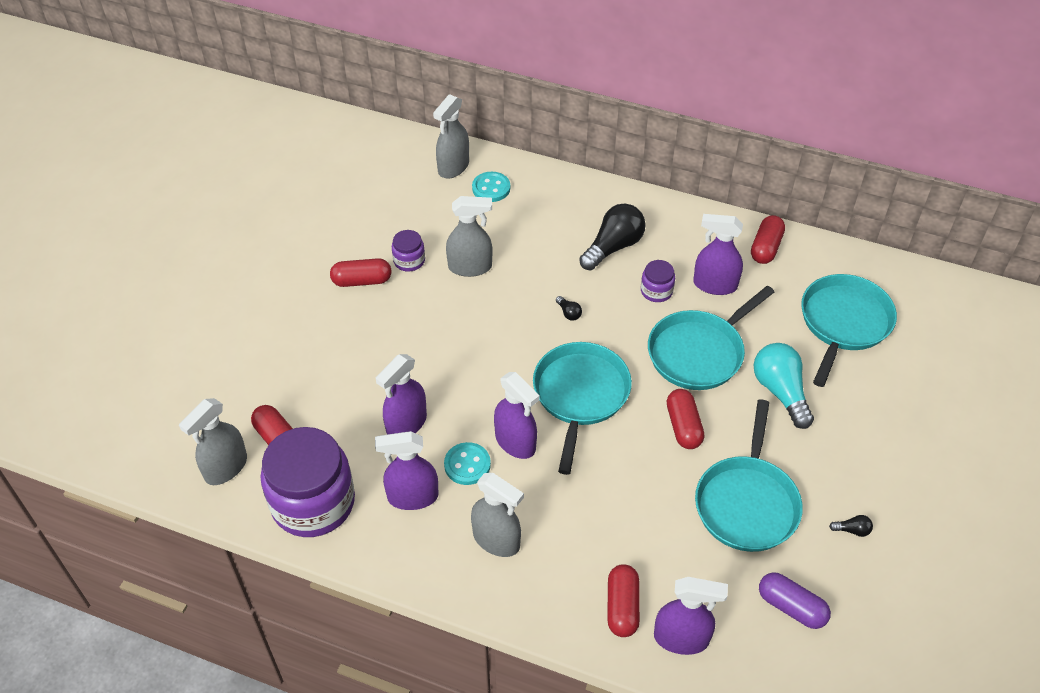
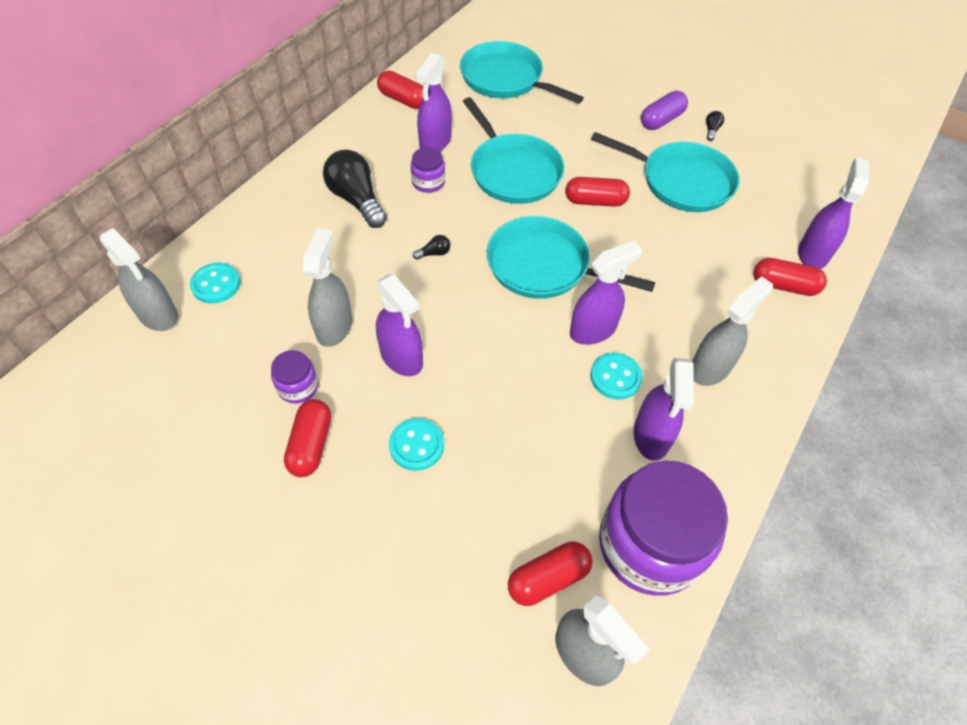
camera: 80 degrees left, 5 degrees up
purple spray bottle [376,354,427,435] -> purple spray bottle moved to [376,274,423,376]
turquoise light bulb [754,343,814,429] -> none
purple capsule [759,572,831,629] -> purple capsule moved to [641,91,688,130]
none -> turquoise button [389,418,444,471]

